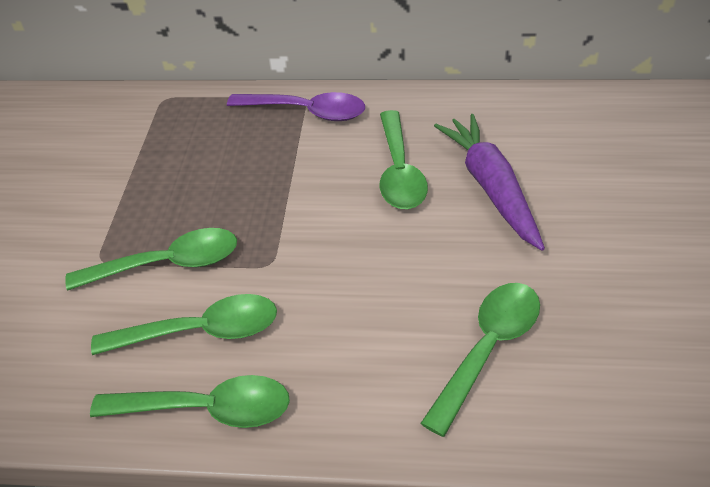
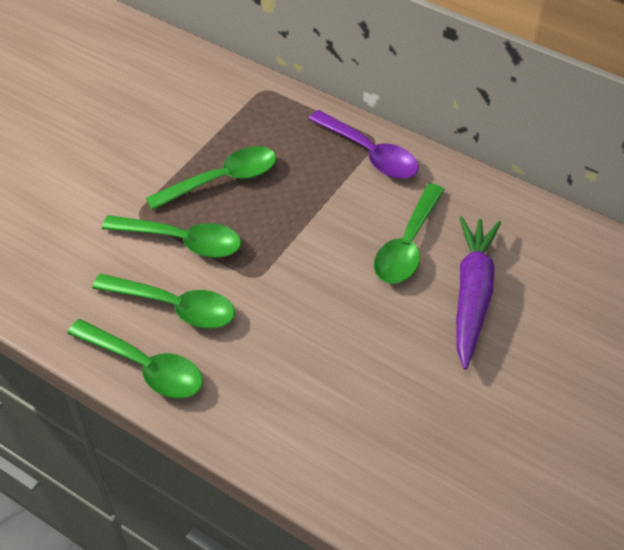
camera: 25 degrees right, 5 degrees up
green spoon [420,283,540,437] -> green spoon moved to [146,146,277,210]

